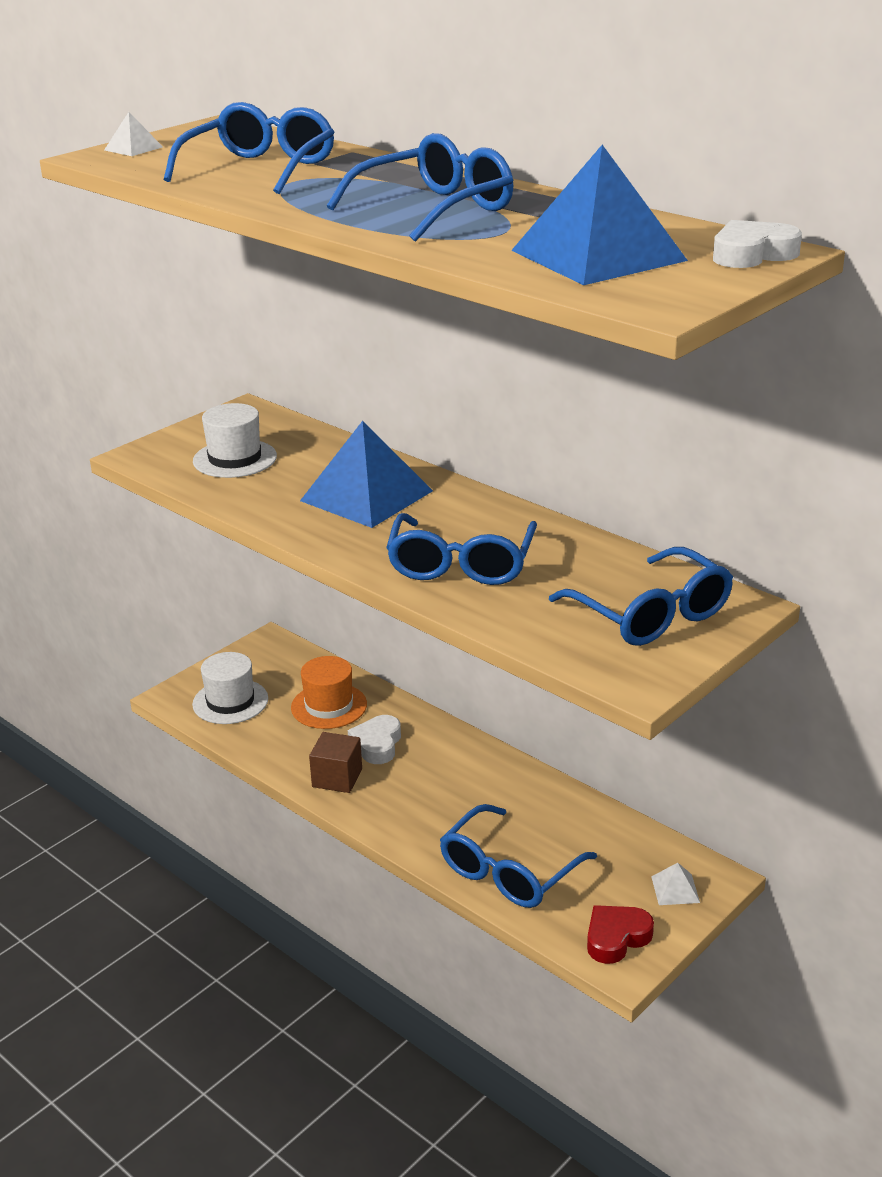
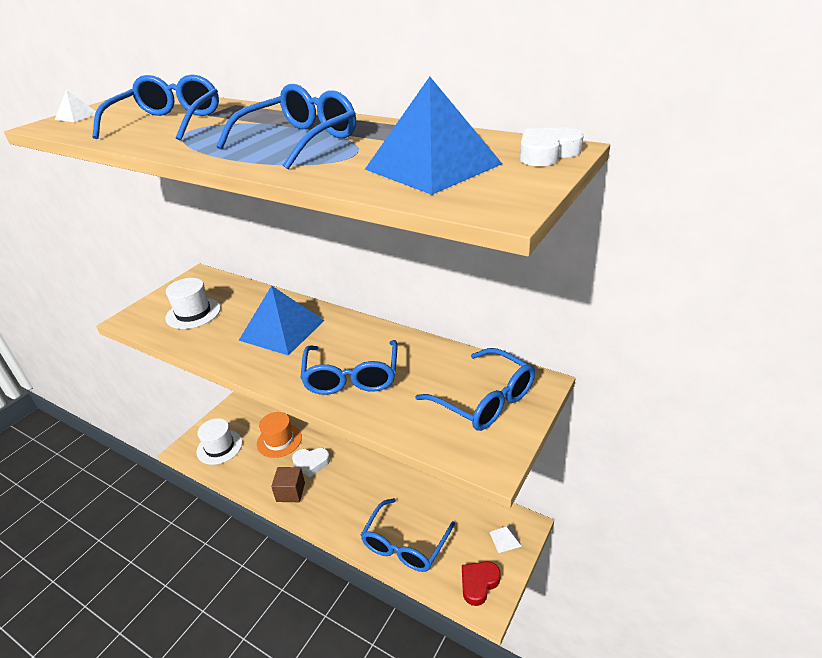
camera: 10 degrees left, 5 degrees up
white heart [348,715,401,764] -> white heart turned 90 degrees counterclockwise [292,448,330,478]

